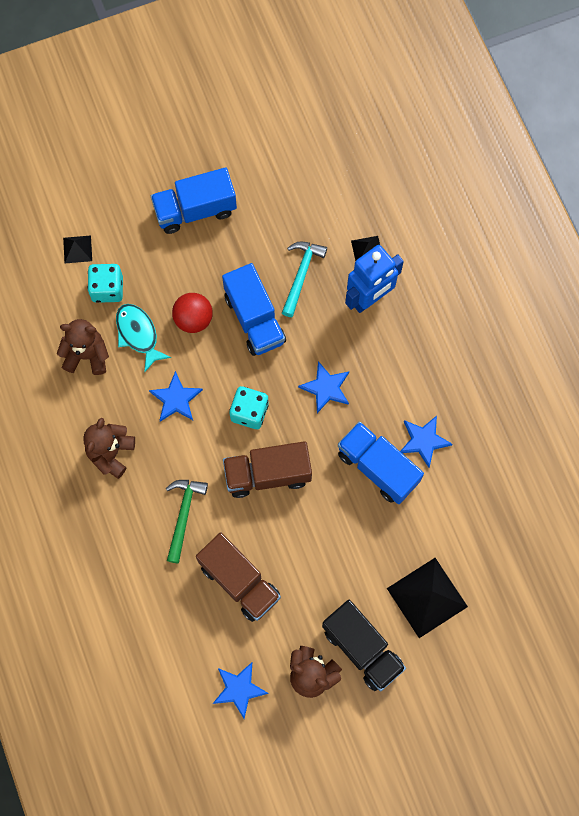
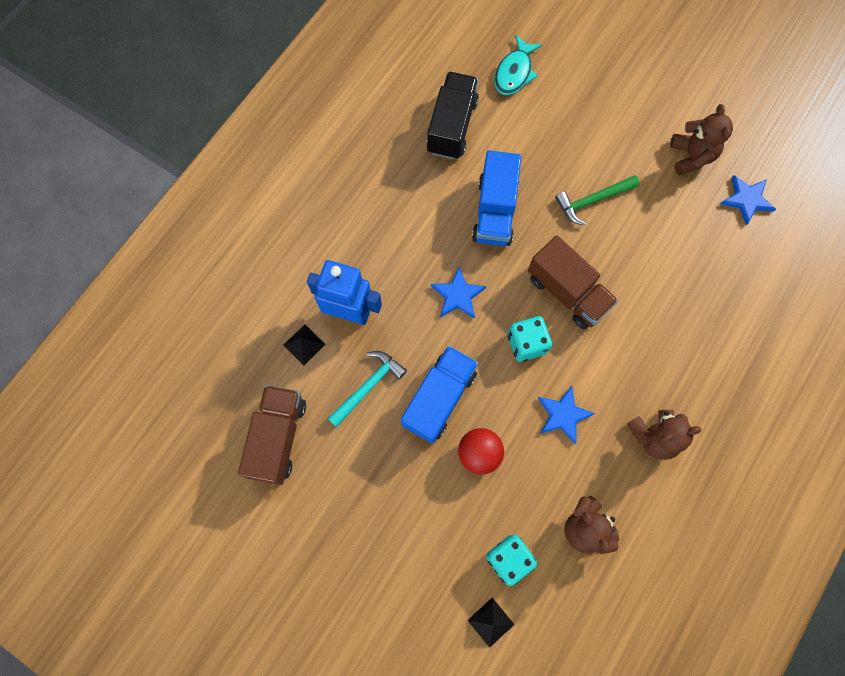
camera: 125 degrees left, 0 degrees up
turquoise fish [116,304,171,372] -> turquoise fish moved to [494,35,542,95]
blue truck [151,167,237,234] -> none
green hammer [166,480,208,563] -> green hammer moved to [555,175,640,225]
brown truck [196,533,281,622] -> brown truck moved to [238,385,306,485]
turquoise hammer [282,242,327,317] -> turquoise hammer turned 150 degrees clockwise [327,351,407,427]
black truck [322,600,406,691] -> black truck moved to [426,72,479,160]
black pyramid [387,558,468,638] -> none
blue star [400,416,453,468] -> none

